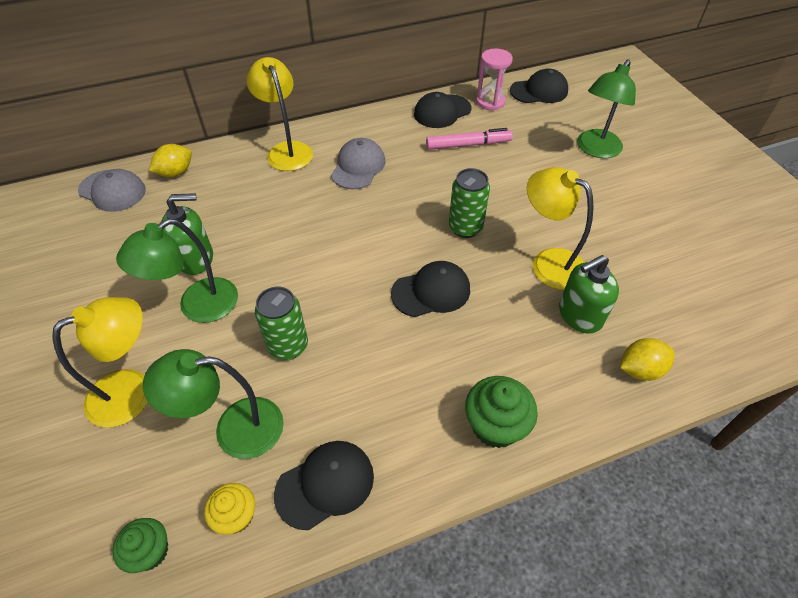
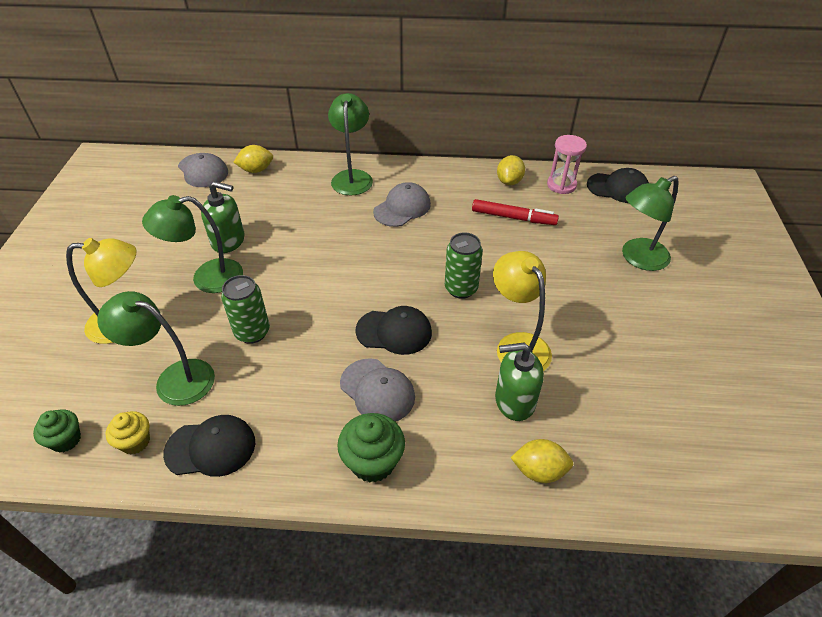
camera: 25 degrees right, 5 degrees down
yellow lamp [246,57,313,171] -> green lamp [328,93,373,195]
black cap [414,92,471,128] -> yellow lemon [497,155,525,185]
pink marker [426,128,513,150] -> red marker [472,199,559,225]
none -> grey cap [340,358,415,422]

